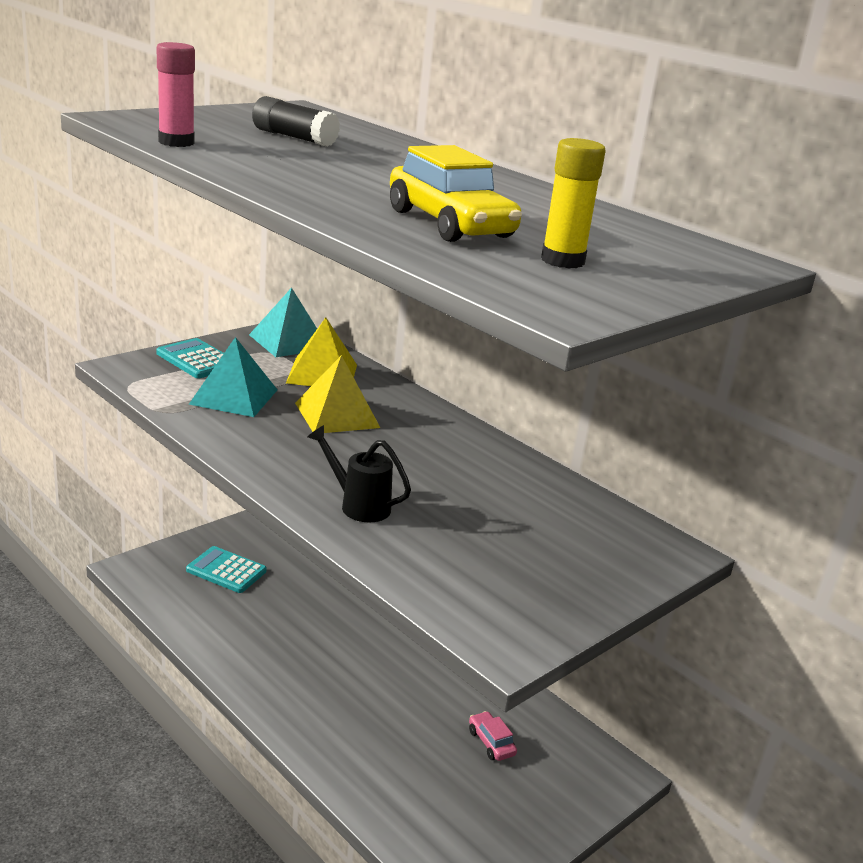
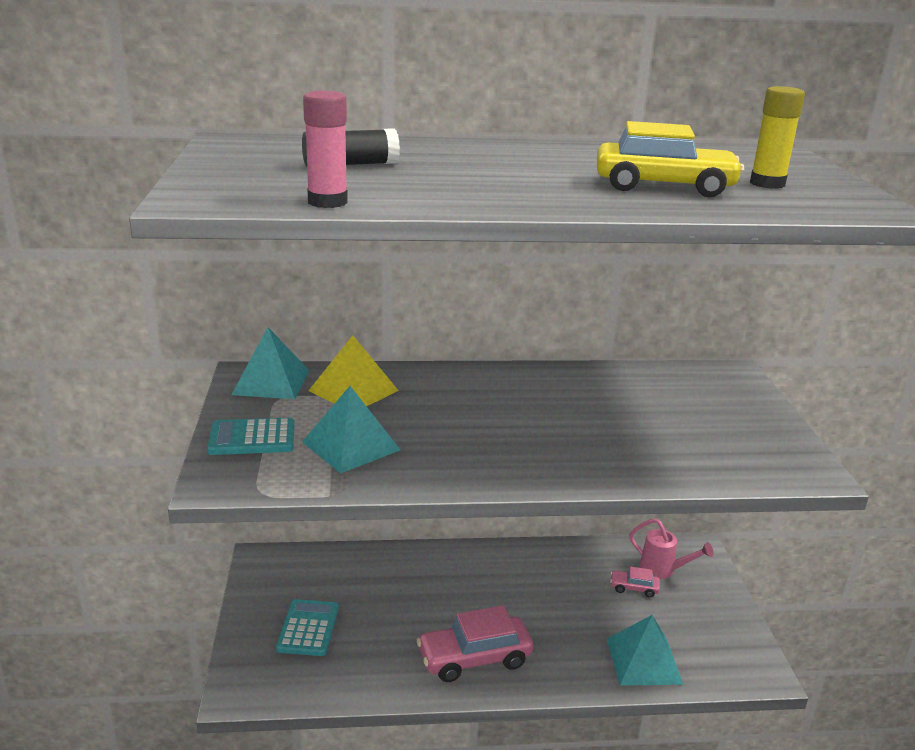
camera: 50 degrees left, 0 degrees up
turquoise calculator [186,546,267,593] -> turquoise calculator turned 120 degrees clockwise [276,599,339,656]
yellow pyramid [295,355,380,433] -> none
black watering can [308,425,411,522] -> none
none -> pink car [417,605,533,682]
none -> turquoise pyramid [607,615,684,686]
none -> pink watering can [629,519,714,579]

